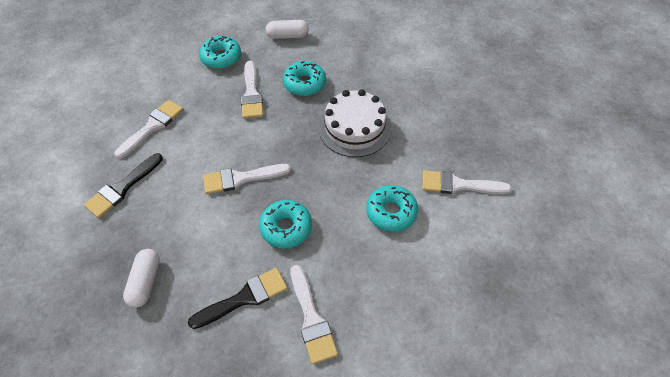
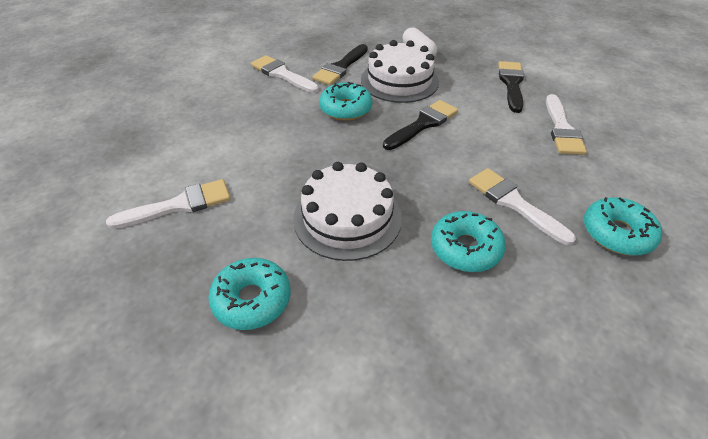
camera: 150 degrees right, 10 degrees down
white brush [203,164,291,194] -> black brush [383,100,458,150]
white capsule [266,20,309,39] -> none
turquoise donut [366,185,418,232] -> turquoise donut moved to [208,258,290,330]
none -> white cake [361,40,439,103]

